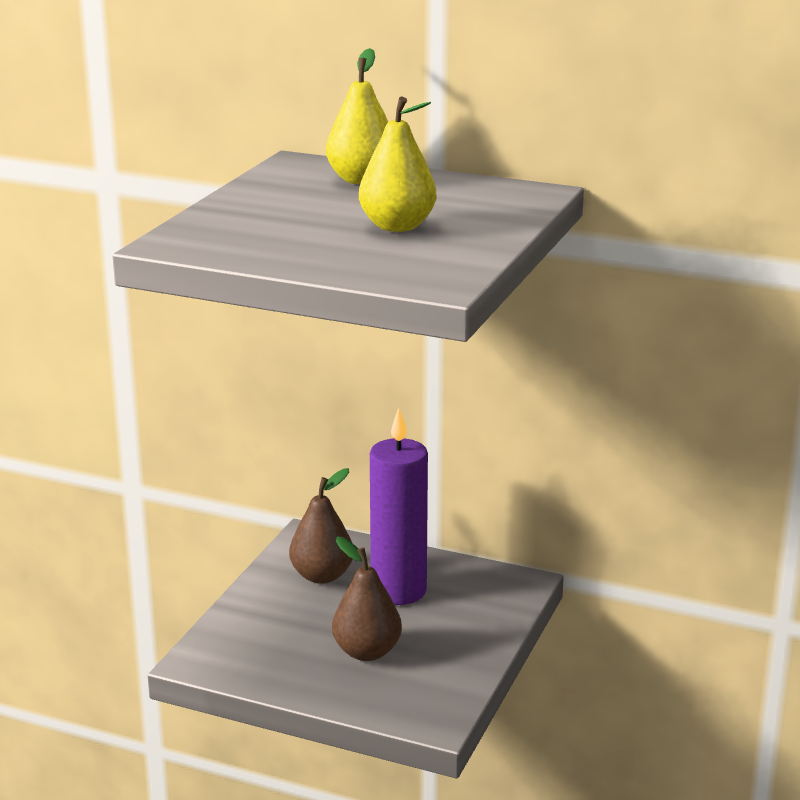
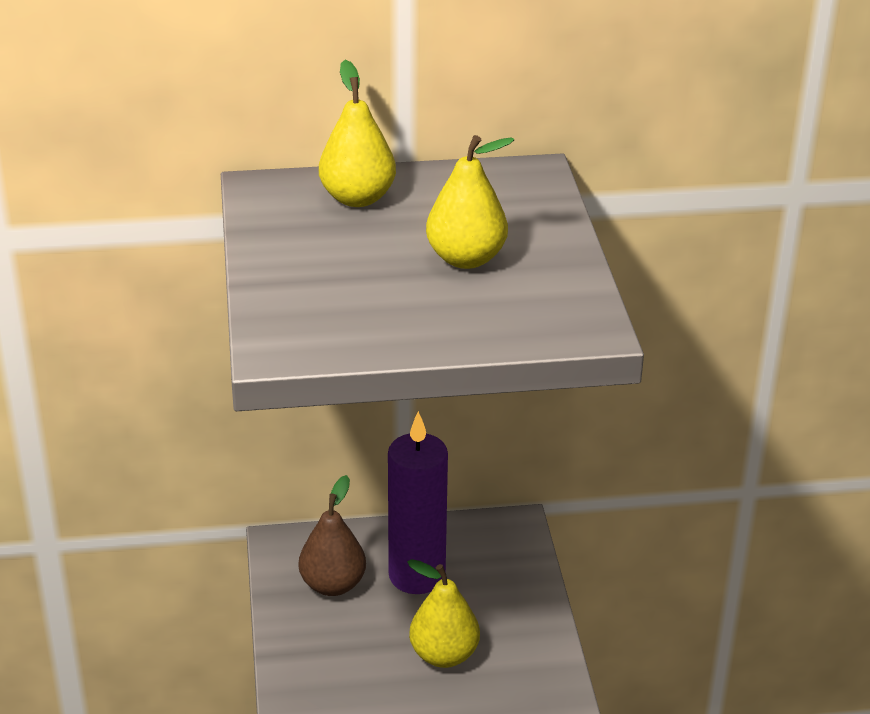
camera: 30 degrees left, 10 degrees up
brown pear [332,537,402,661] -> yellow pear [408,559,480,668]

